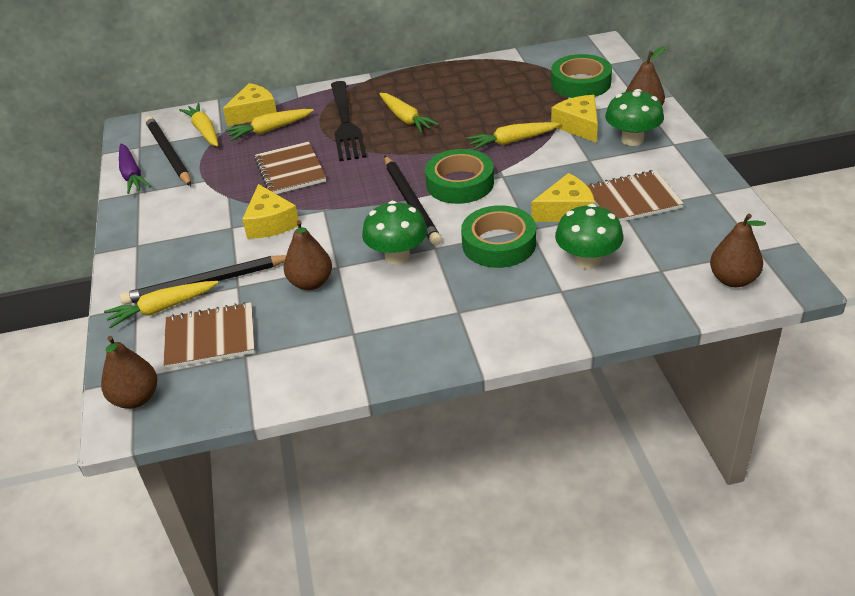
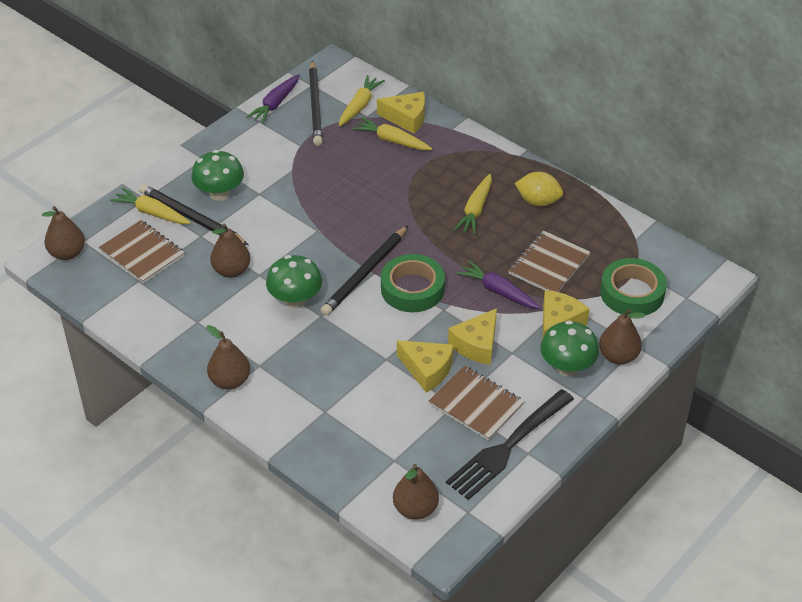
camera: 50 degrees right, 5 degrees up
black pencil [145,116,191,186] -> black pencil turned 150 degrees clockwise [309,60,323,146]
yellow cheese [242,184,299,239] -> yellow cheese moved to [448,308,497,365]
brown notebook [255,141,326,194] -> brown notebook moved to [508,231,590,292]
black fork [331,81,366,162] -> black fork moved to [446,389,574,500]
green tape [461,205,536,268] -> none
yellow carrot [466,122,560,150] -> purple carrot [456,260,540,309]
green mushroom [555,204,623,269] -> green mushroom moved to [191,150,244,201]
none -> brown pear [206,325,250,389]
none -> yellow lemon [515,172,563,206]

